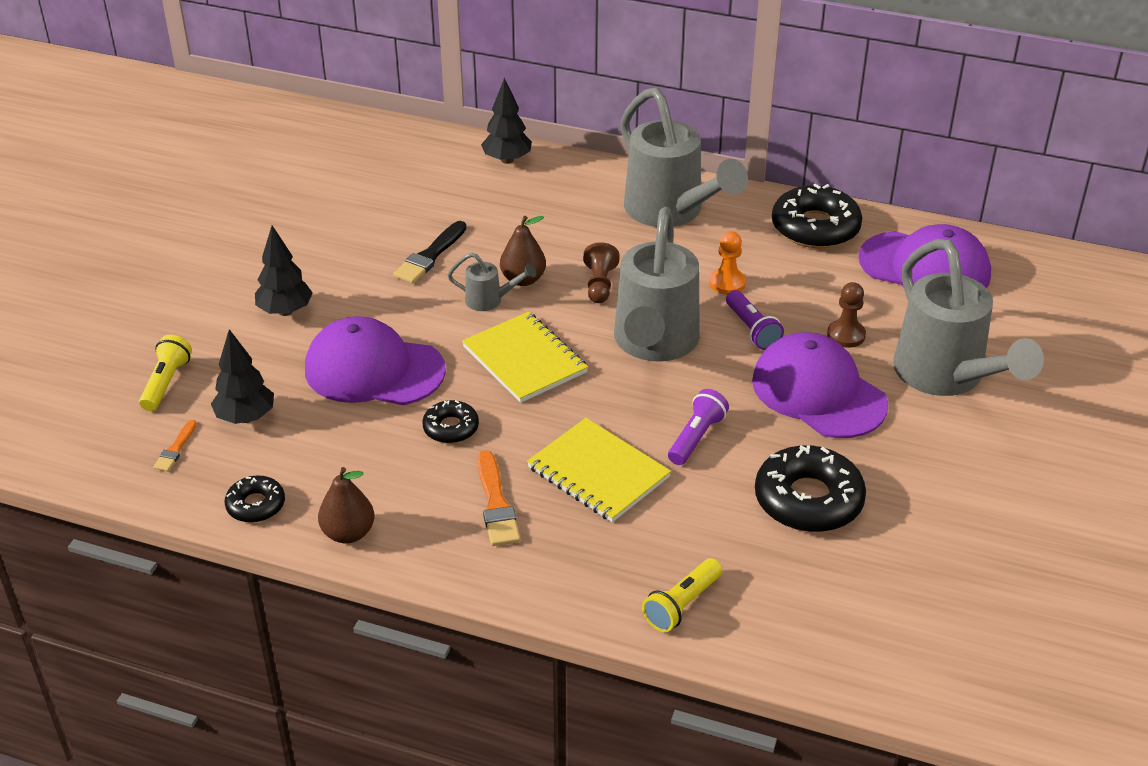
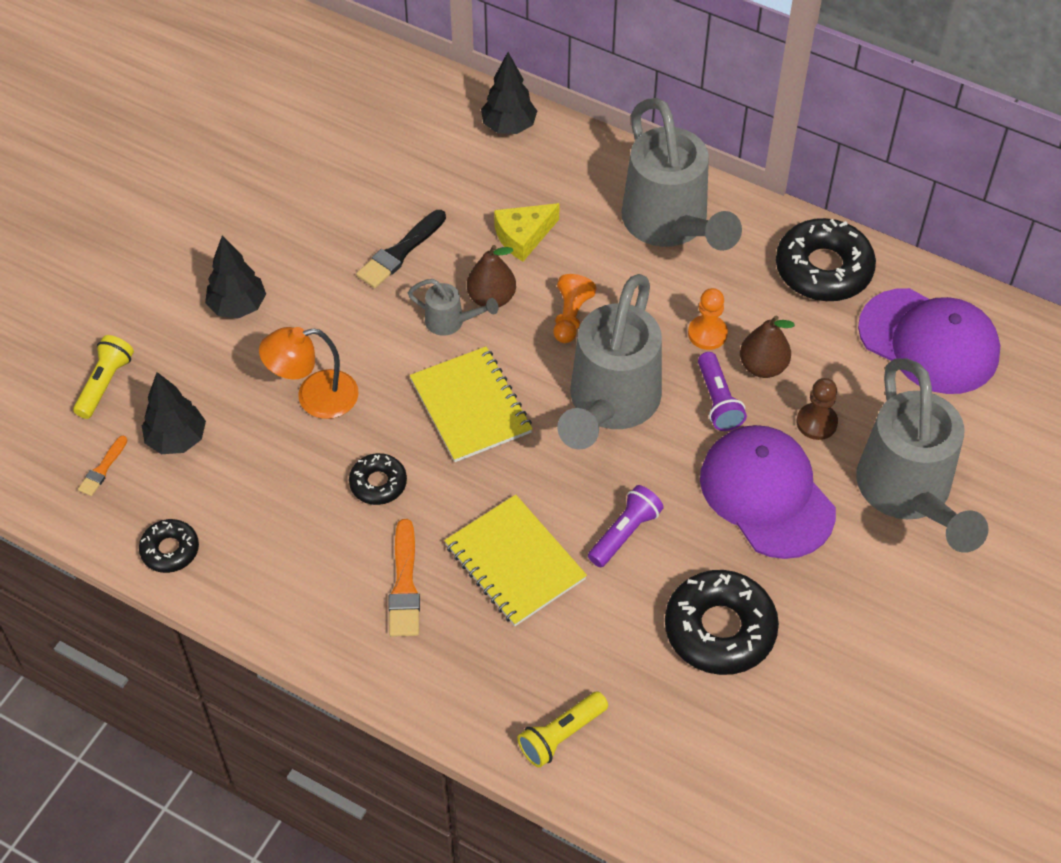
camera: 10 degrees right, 15 degrees up
purple cap [305,316,446,405] -> orange lamp [259,327,359,419]
brown pear [318,467,374,543] -> brown pear moved to [740,315,795,378]
brown pawn [583,242,620,303] -> orange pawn [553,274,596,343]
none -> yellow cheese [494,203,560,262]

